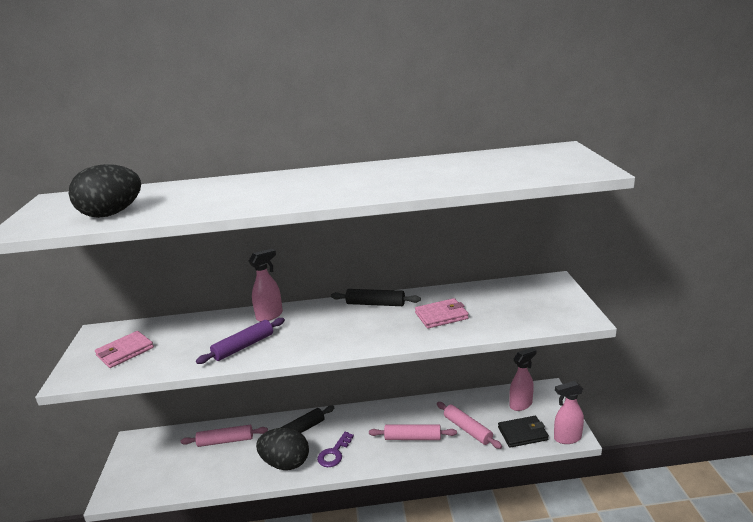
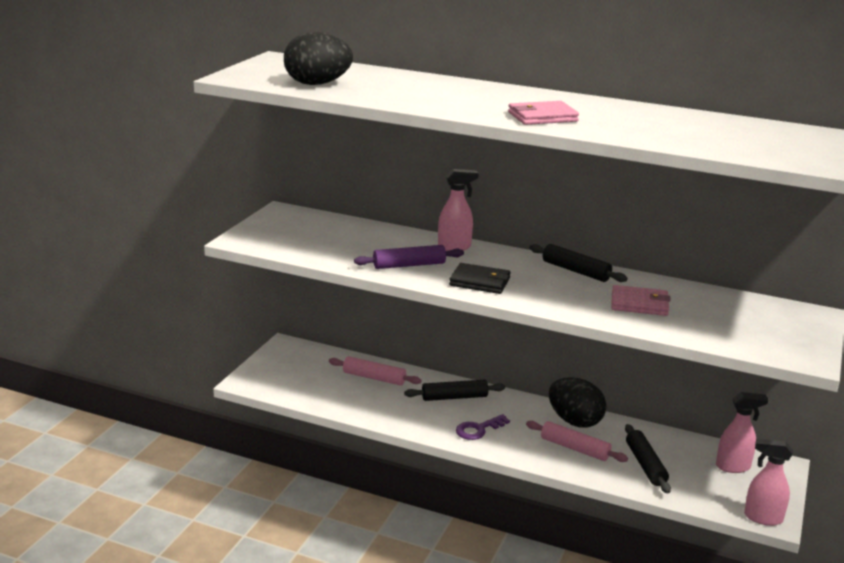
camera: 25 degrees right, 0 degrees up
pink wallet [95,331,154,368] -> pink wallet moved to [508,101,579,125]
black egg [256,428,309,470] -> black egg moved to [549,377,606,428]
pink rolling pin [437,402,502,449] -> black rolling pin [625,424,671,494]
black wallet [498,416,549,448] -> black wallet moved to [449,263,511,294]

